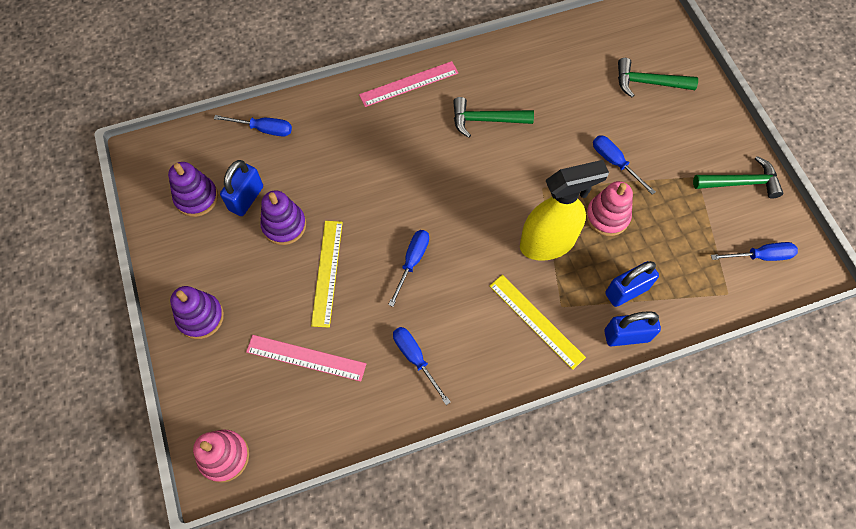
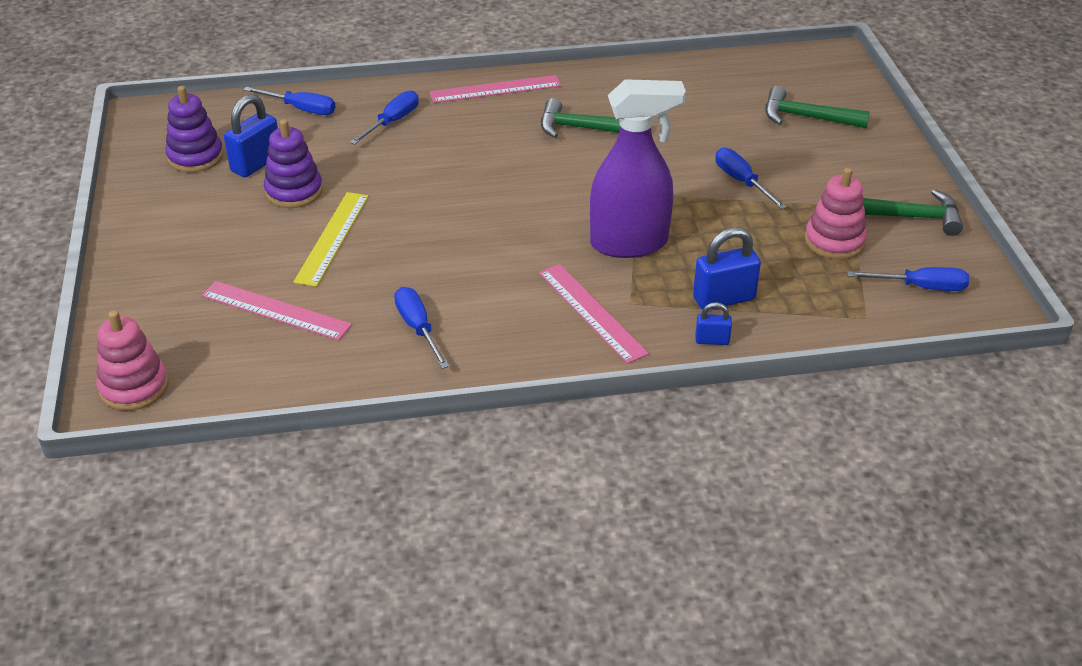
camera: 10 degrees right, 25 degrees down
purple stacking toy [170,286,224,339] -> none
blue screwdriver [388,230,429,307] -> blue screwdriver moved to [350,90,419,145]
yellow ruler [489,275,586,370] -> pink ruler [539,264,649,364]
yellow spray bottle [520,160,609,261] -> purple spray bottle [590,79,686,258]
pink stacking toy [586,181,633,236] -> pink stacking toy moved to [805,168,867,260]
blue padlock [604,311,661,346] -> blue padlock [695,302,732,345], size x0.54

